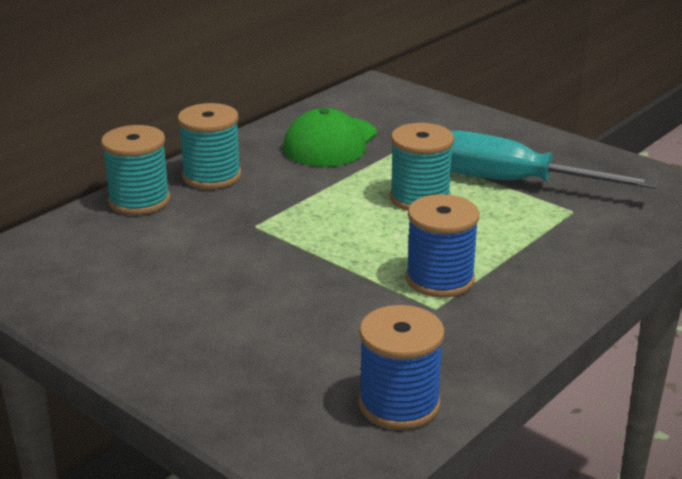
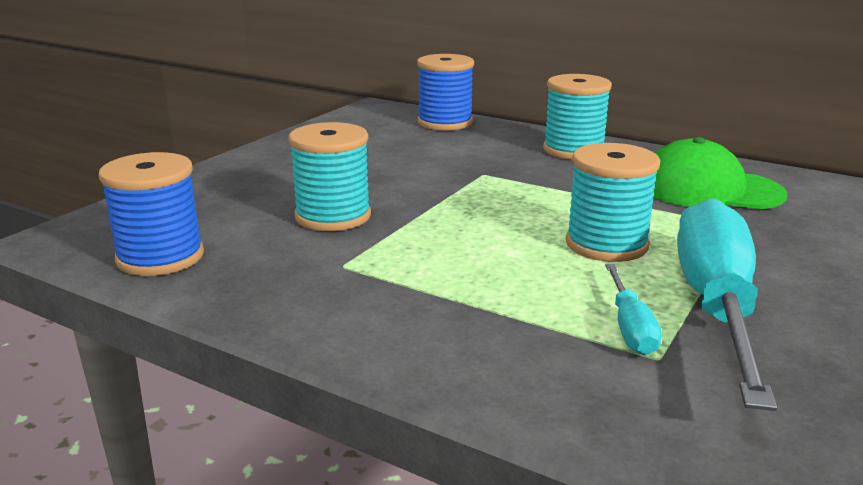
camera: 80 degrees right, 5 degrees down
turquoise spool [101,125,170,215] -> turquoise spool moved to [288,122,371,231]
blue spool [406,194,480,298] -> blue spool moved to [417,54,474,131]
none -> turquoise screwdriver [605,264,662,355]

